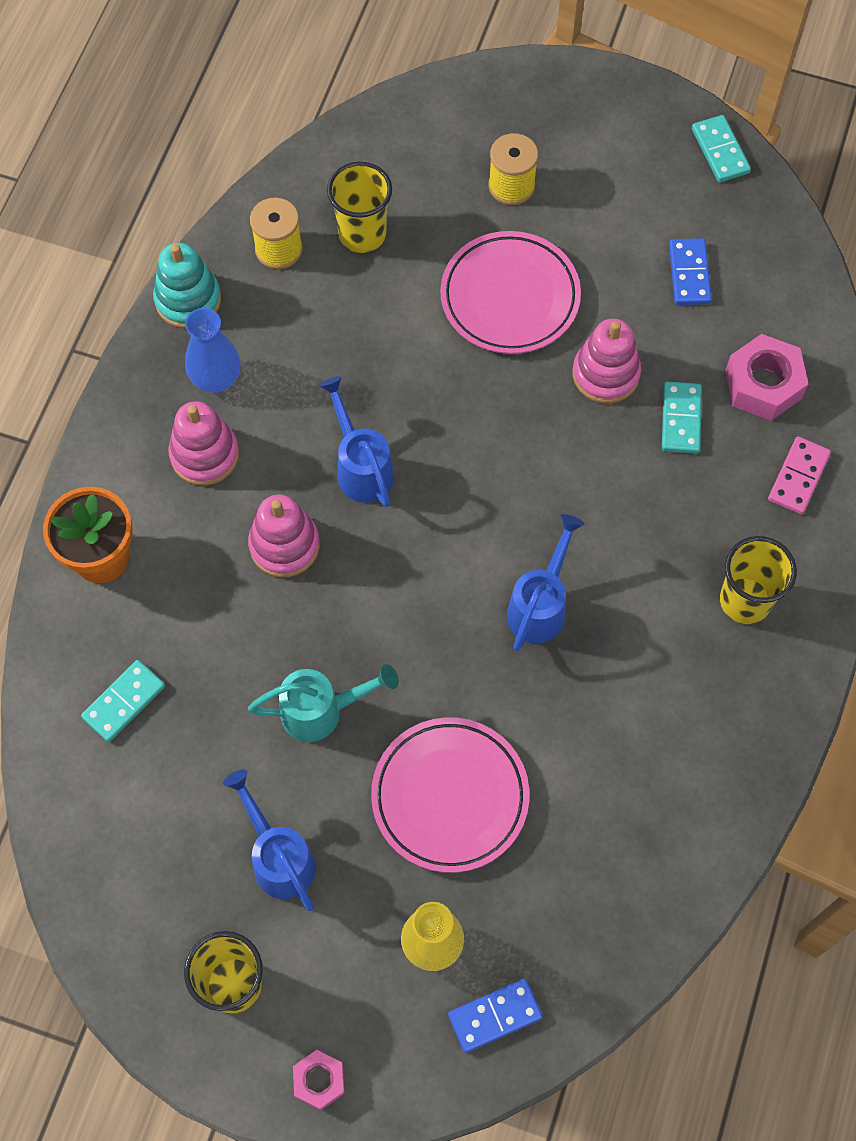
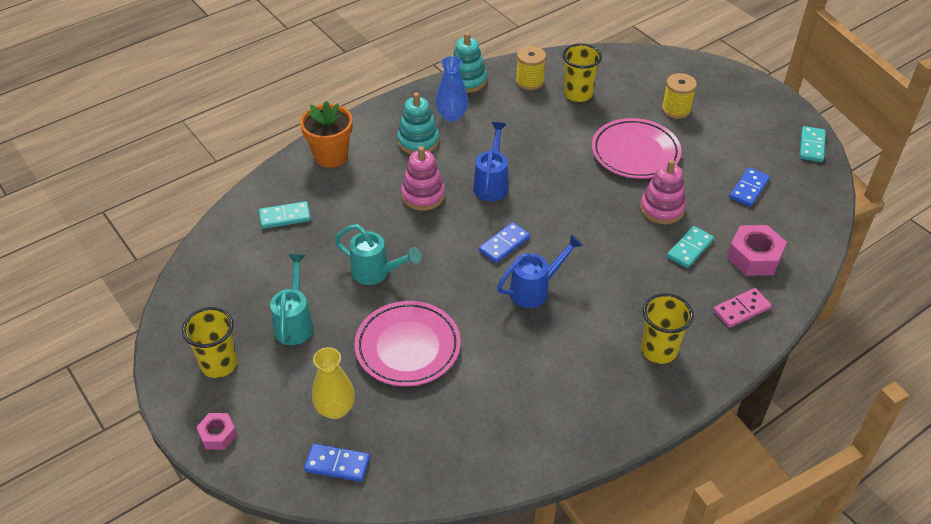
camera: 35 degrees right, 20 degrees down
pink stacking toy [168,401,239,485] -> turquoise stacking toy [397,92,439,154]
blue watering can [223,769,316,911] -> turquoise watering can [270,254,314,345]
none -> blue domino [479,222,530,263]

